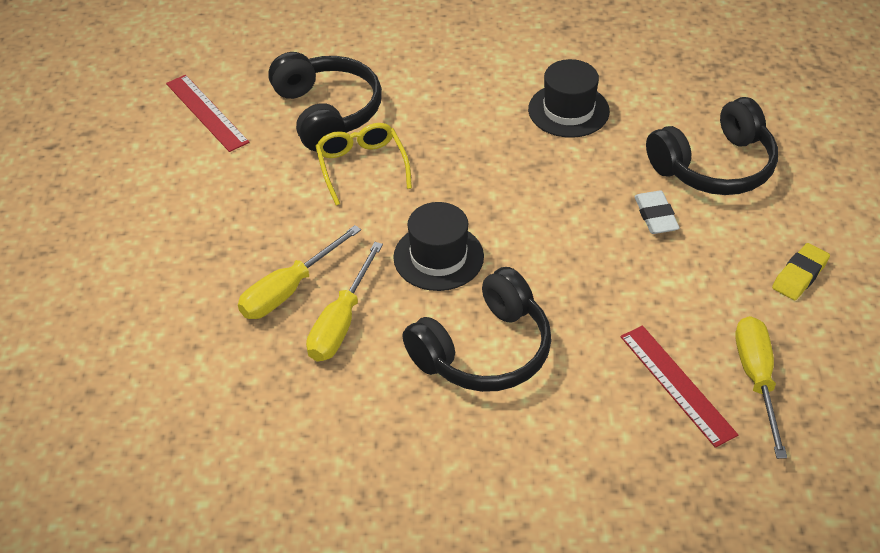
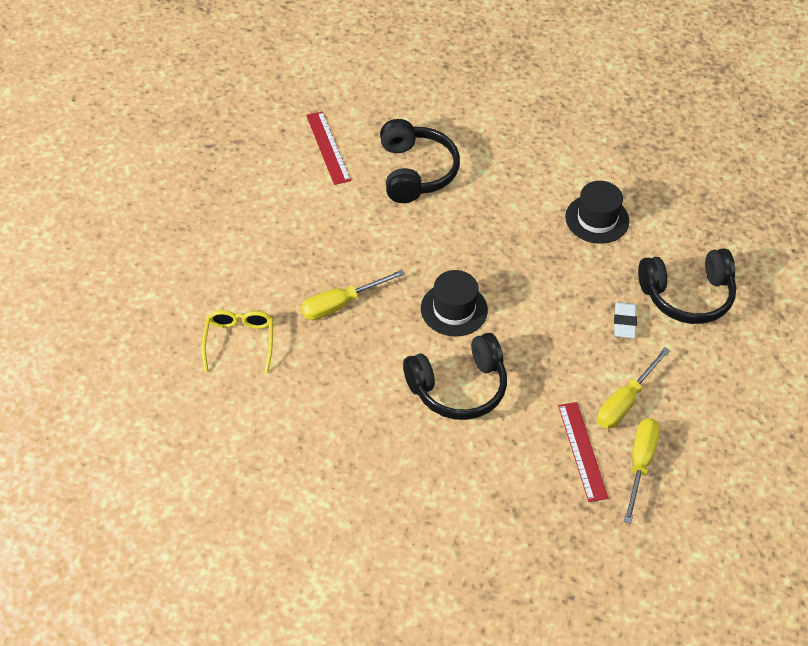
camera: 15 degrees right, 5 degrees up
yellow screwdriver [306,242,383,361] -> yellow screwdriver moved to [597,347,670,429]
yellow glasses [315,123,412,206] -> yellow glasses moved to [202,310,273,373]
yellow eraser [772,243,830,300] -> none

